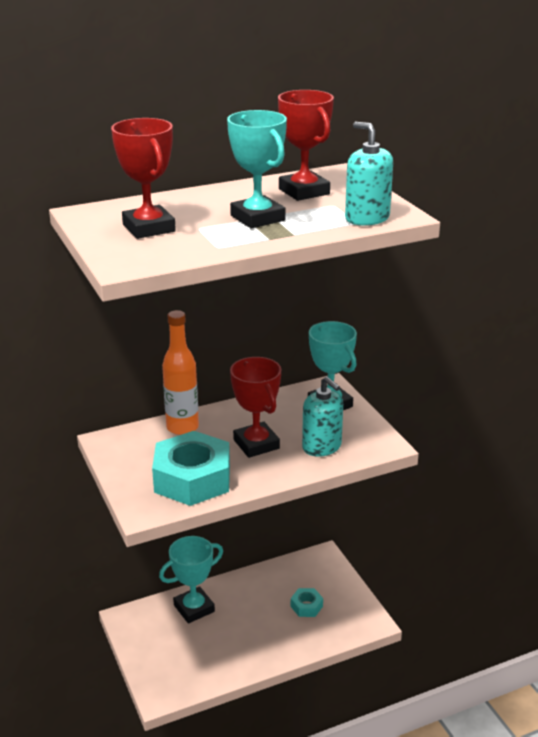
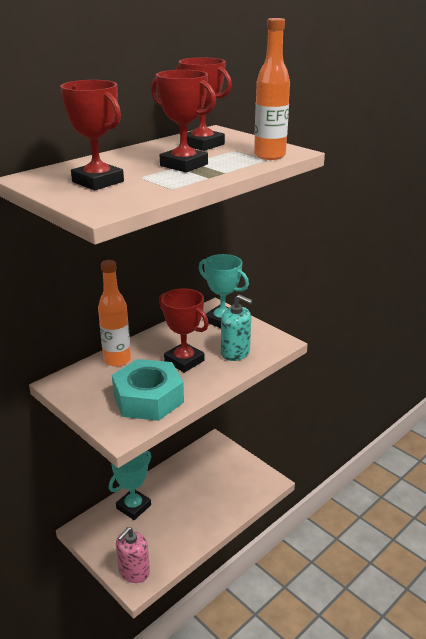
camera: 20 degrees left, 0 degrees up
turquoise trophy [227,110,287,229] -> red trophy [151,70,216,172]
turquoise nut [291,588,323,617] -> none
turquoise soap dispenser [345,122,393,226] -> orange bottle [254,18,290,160]
none -> pink soap dispenser [116,527,150,583]

